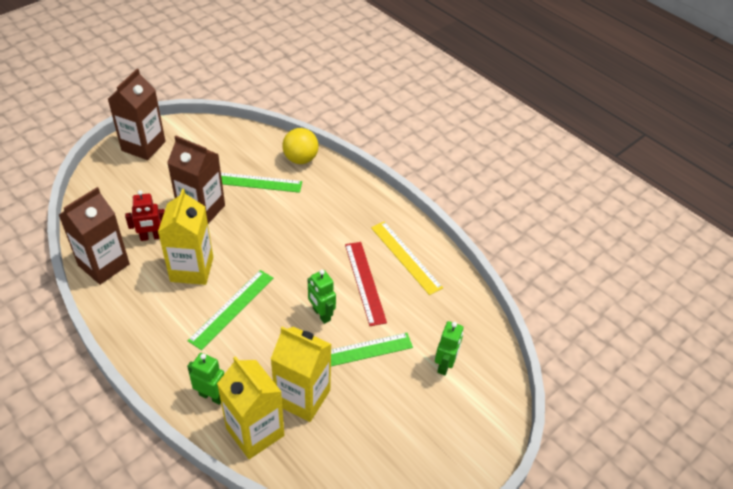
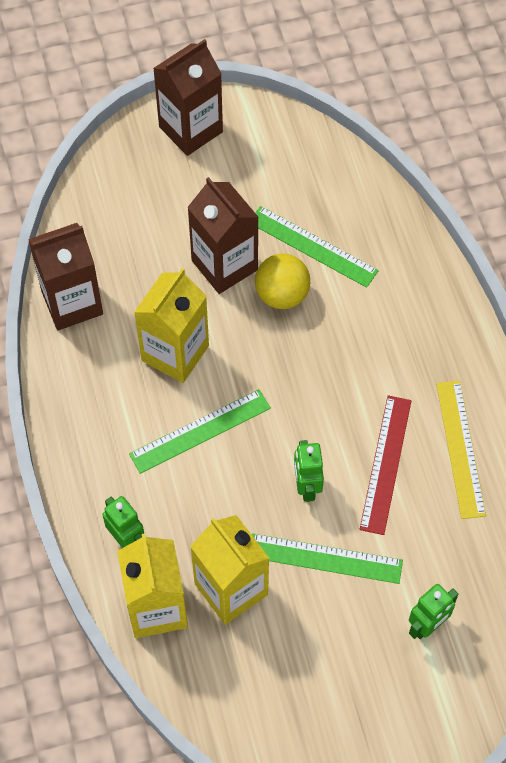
camera: 30 degrees right, 15 degrees up
red robot [125,190,165,241] -> none
yellow ball [283,128,319,164] -> yellow ball moved to [255,253,310,309]

